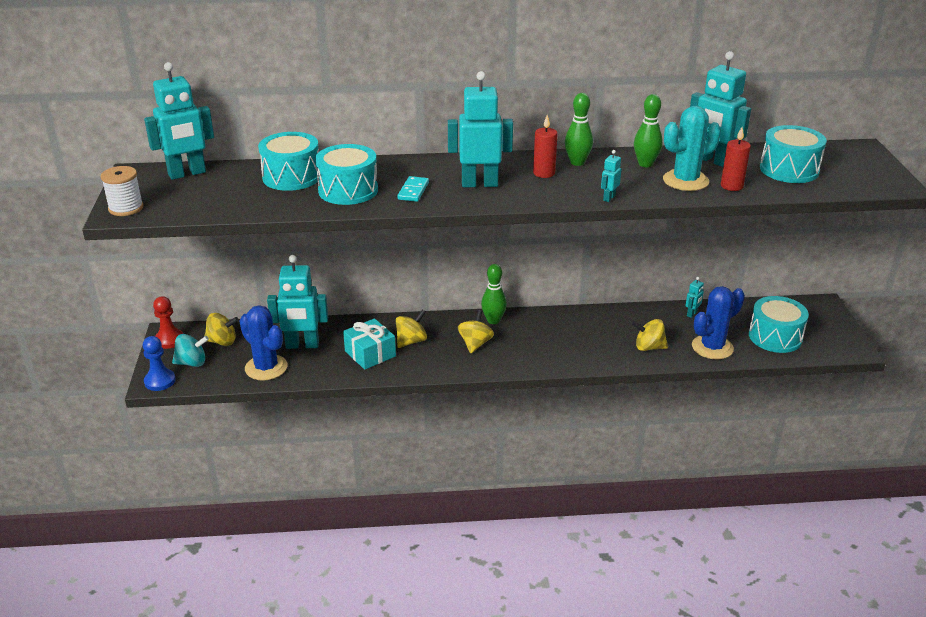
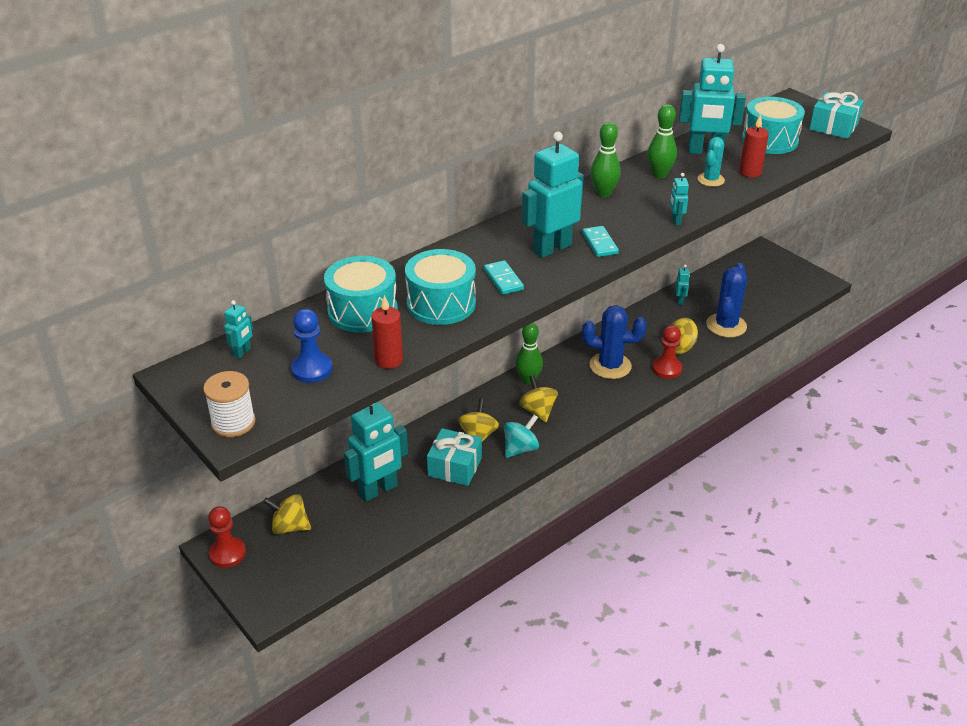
camera: 35 degrees left, 5 degrees up
blue pawn [143,336,176,391] -> blue pawn moved to [291,309,333,383]
turquoise robot [144,62,214,180] -> turquoise robot [224,300,253,359], size x0.44
turquoise spinning top [172,334,209,367] -> turquoise spinning top moved to [504,415,539,458]
yellow spinning top [204,313,239,346] -> yellow spinning top turned 135 degrees counterclockwise [263,494,311,534]
blue cactus [240,305,287,381] -> blue cactus moved to [582,305,647,379]
red candle [533,115,558,178] -> red candle moved to [371,295,403,369]
turquoise cactus [663,106,721,191] -> turquoise cactus [697,137,725,187], size x0.59
turquoise drum [749,296,809,353] -> none
none -> turquoise domino [582,226,619,257]
none -> red pawn [652,325,682,379]
none -> turquoise gift [809,92,864,139]

